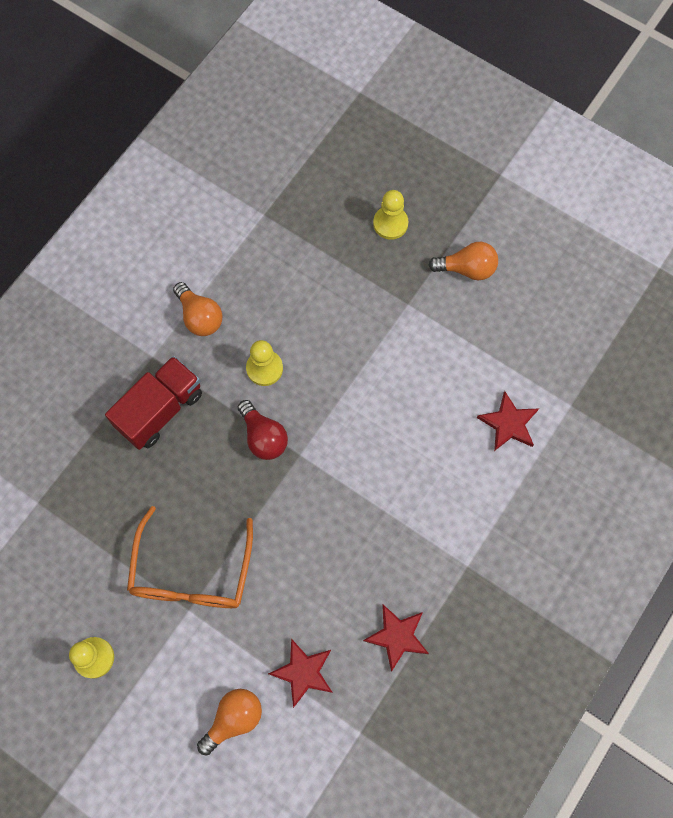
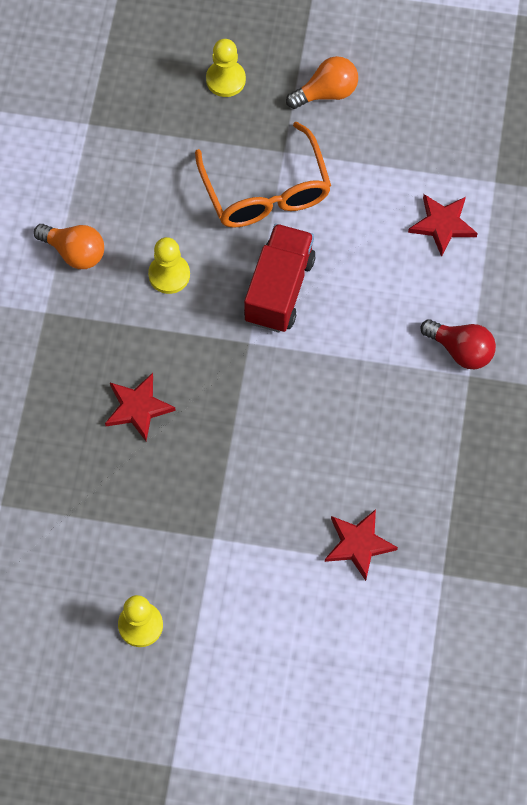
camera: 25 degrees left, 5 degrees down
red truck [105,356,202,450] -> red truck moved to [244,224,316,332]
orange glasses [127,506,253,608] -> orange glasses moved to [195,122,331,228]
orange light bulb [197,689,262,756] -> none
red light bulb [238,400,288,460] -> red light bulb moved to [420,319,496,369]
red star [363,605,429,672] -> red star moved to [105,373,176,441]

